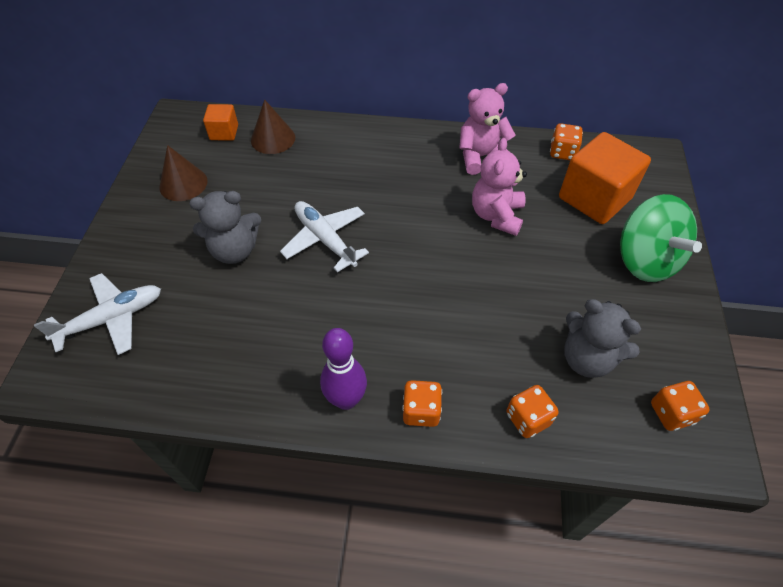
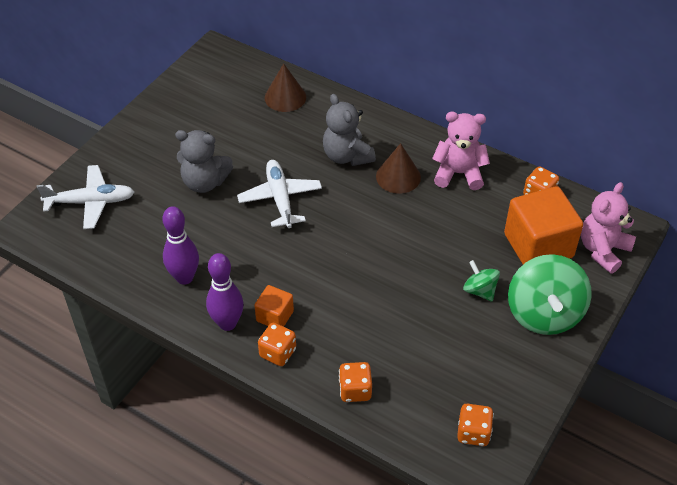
camera: 25 degrees right, 5 degrees down
brown cone [159,145,208,201] -> brown cone moved to [376,143,421,194]
orange cube [203,104,238,141] -> orange cube moved to [254,285,294,327]
pink teddy bear [472,138,527,236] -> pink teddy bear moved to [581,182,636,274]
grey teddy bear [564,299,641,378] -> grey teddy bear moved to [323,94,376,166]
none -> purple bowling pin [162,206,199,285]
none -> green spinning top [463,260,500,301]

